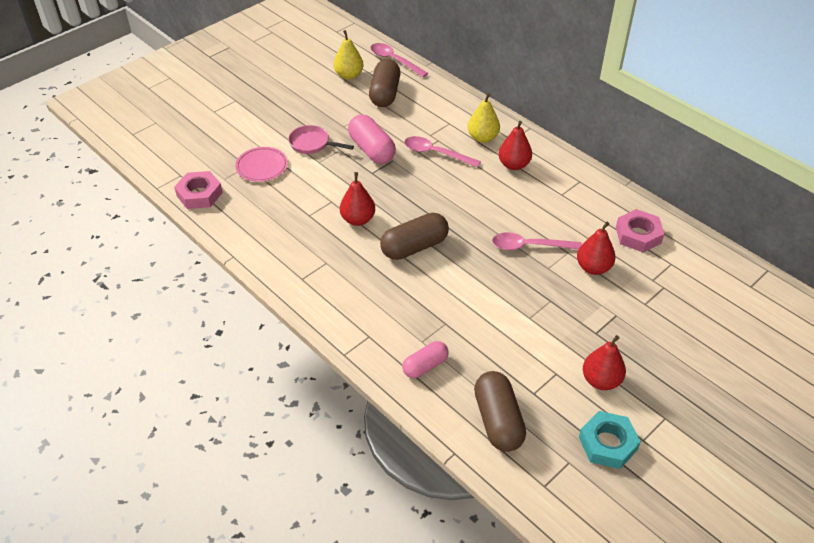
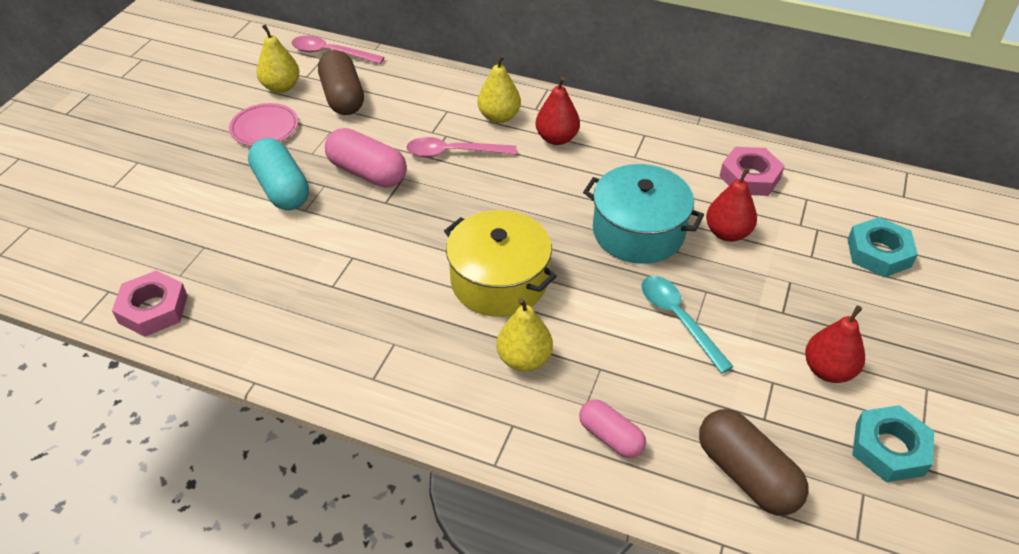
camera: 25 degrees left, 0 degrees up
pink plate [235,147,288,182] -> pink plate moved to [229,103,298,146]
pink pan [288,125,354,154] -> turquoise capsule [248,138,309,210]
red pear [340,172,375,226] -> none
brown capsule [380,213,449,260] -> yellow pot [444,210,557,317]
pink capsule [402,341,449,378] -> pink capsule turned 75 degrees counterclockwise [579,400,646,458]
pink spoon [492,232,582,250] -> turquoise pot [583,164,704,264]
none -> yellow pear [497,298,553,371]
none -> turquoise spoon [642,276,734,374]
none -> turquoise nut [847,217,918,277]

